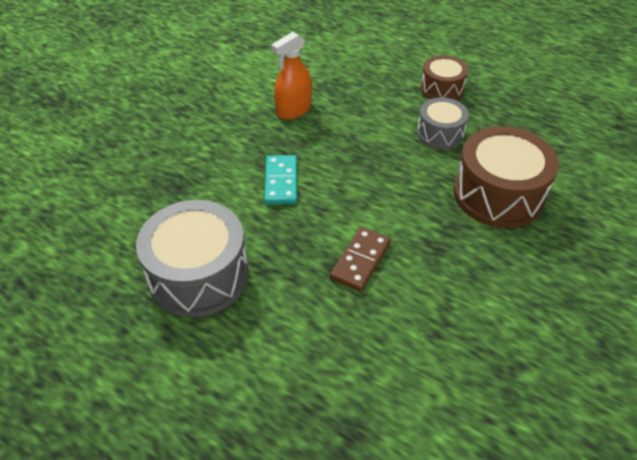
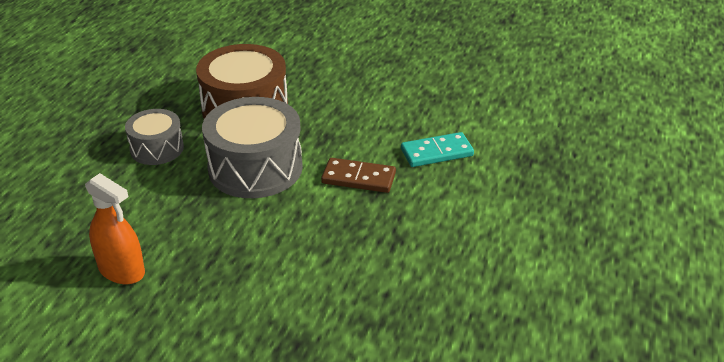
camera: 105 degrees left, 10 degrees down
grey drum [136,200,249,317] -> grey drum moved to [202,97,303,198]
turquoise domino [264,155,297,204] -> turquoise domino moved to [401,132,474,167]
brown drum [420,55,468,100] -> none

